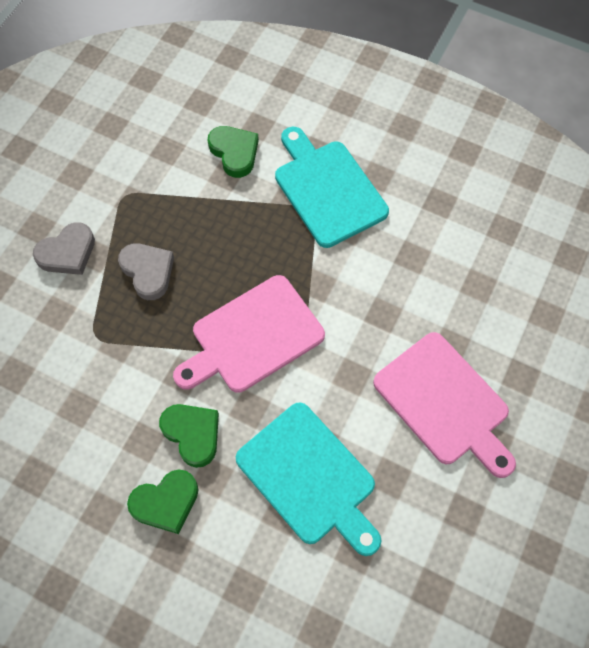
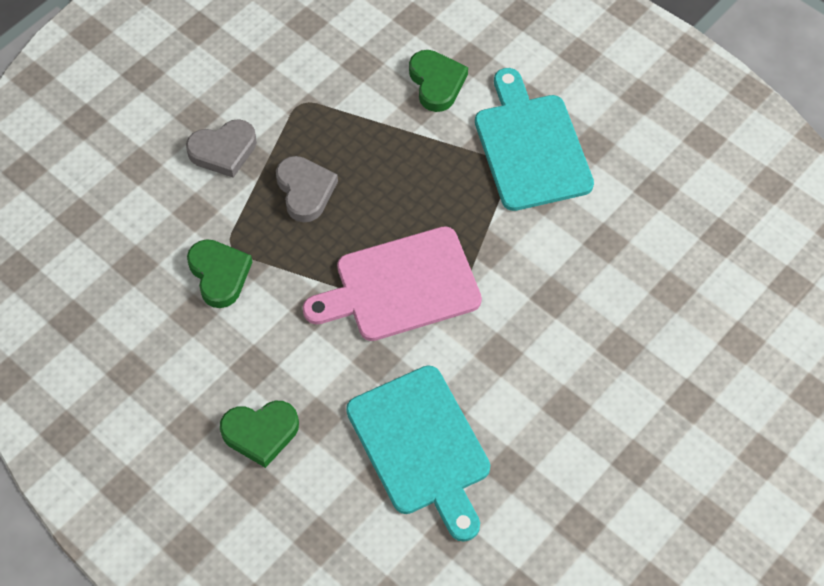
camera: 15 degrees right, 5 degrees down
green heart [159,404,219,468] -> green heart moved to [187,239,252,308]
pink cutting board [373,332,516,478] -> none

